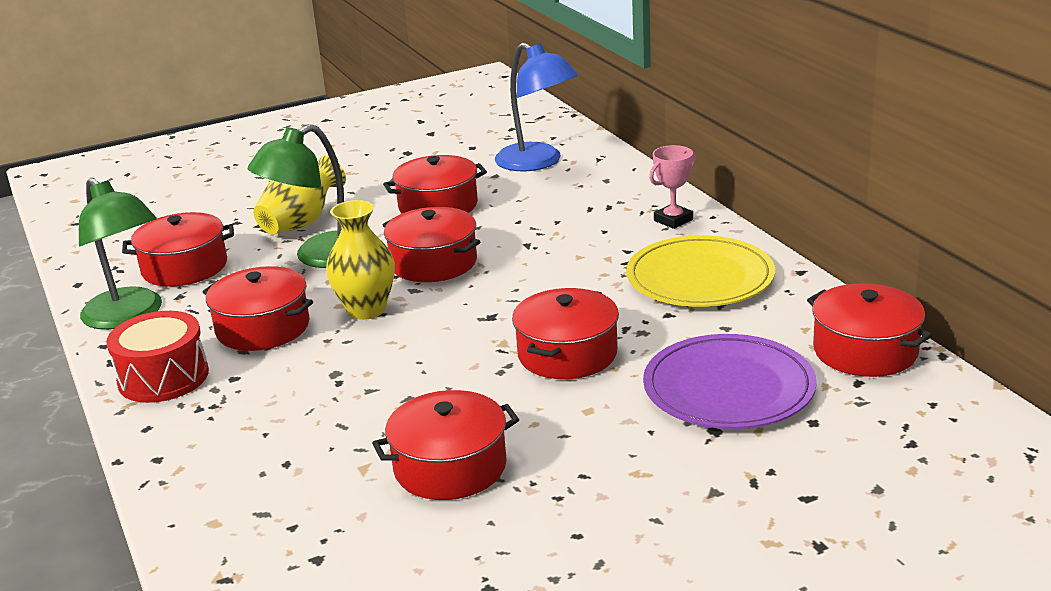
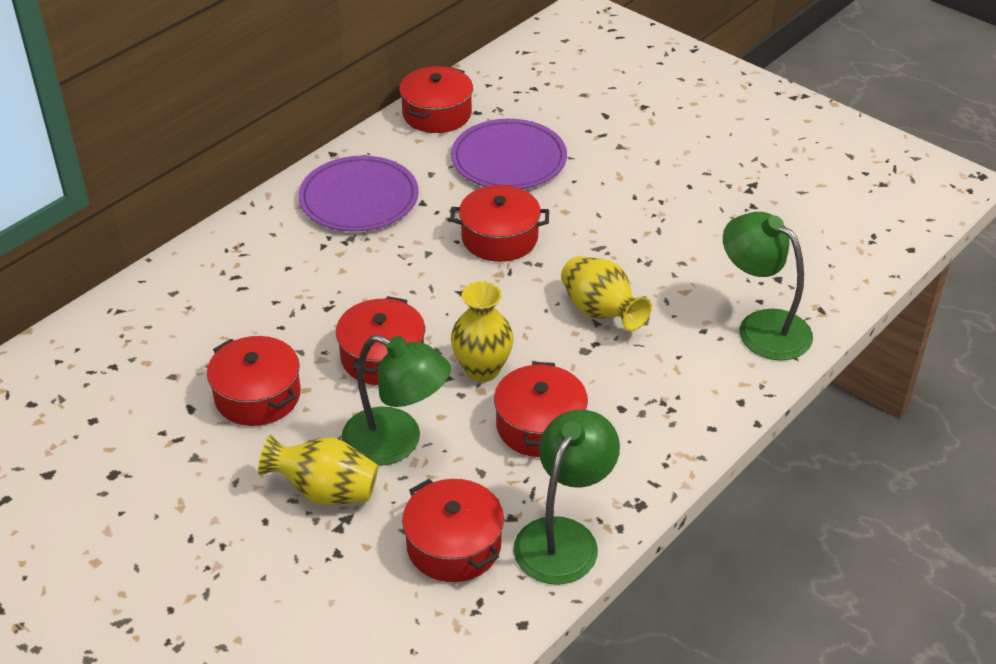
camera: 115 degrees left, 15 degrees up
red drum [106,311,209,403] -> none
red pot [372,390,519,500] -> none
blue lamp [495,43,579,171] -> none
yellow plate [626,235,775,307] -> purple plate [299,155,419,232]
pink trophy [649,145,696,229] -> none
none -> yellow vase [561,256,652,331]
none -> green lamp [723,212,813,360]

